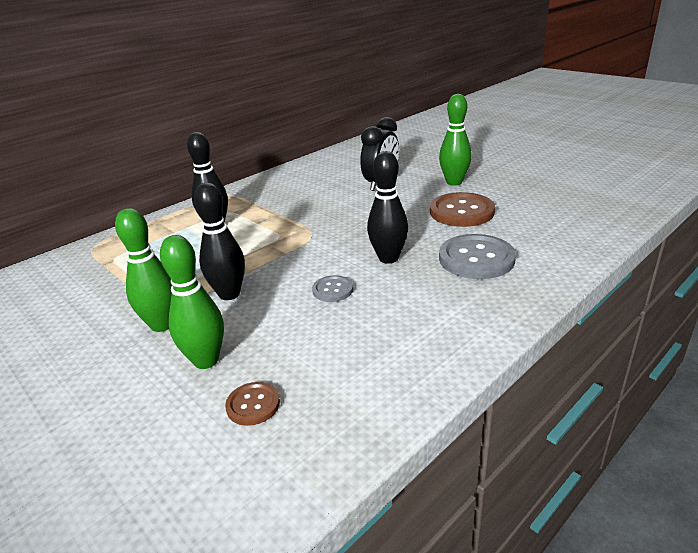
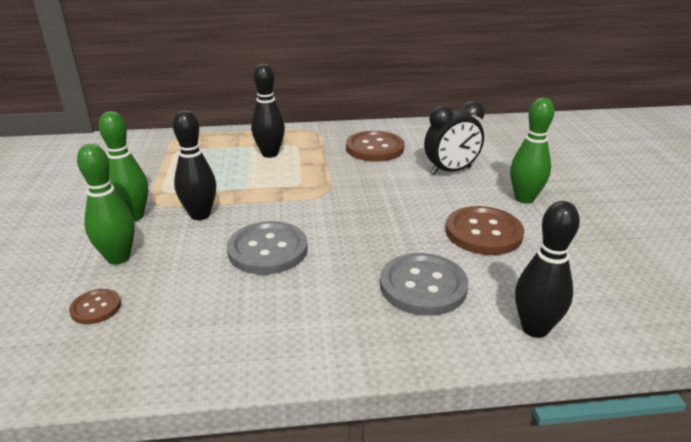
camera: 35 degrees right, 0 degrees up
grey button [312,275,353,302] -> grey button [227,221,308,275], size x1.93
black bowling pin [367,151,408,264] -> black bowling pin moved to [515,201,580,338]
none -> brown button [346,131,404,162]

